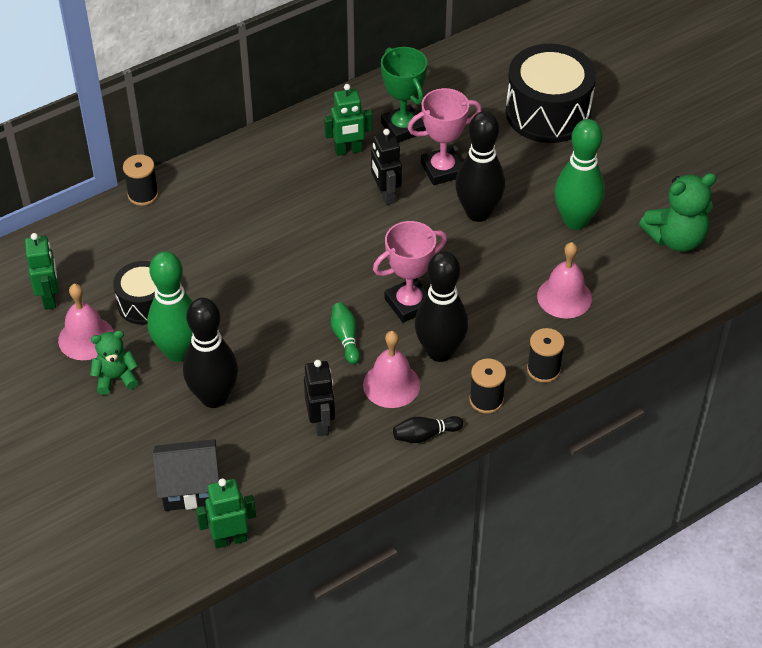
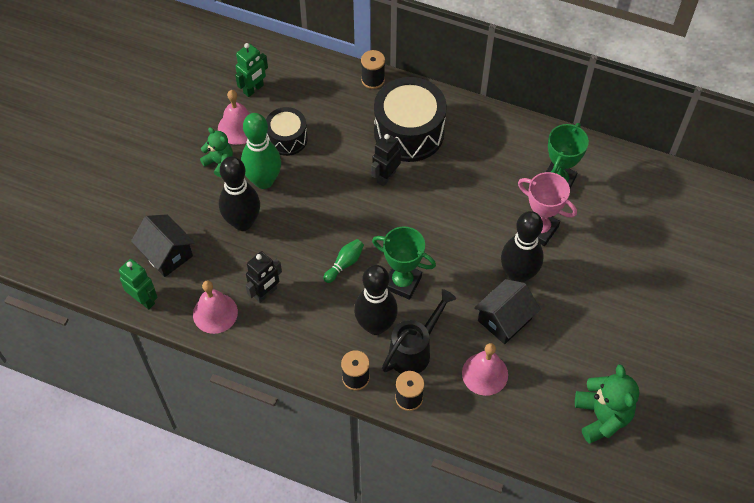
camera: 55 degrees right, 10 degrees up
green robot [324,84,372,156] -> none
pink bell [363,331,420,408] -> pink bell moved to [193,281,238,334]
black robot [371,129,402,205] -> black robot moved to [371,133,401,186]
pink trophy [373,221,447,323] -> green trophy [372,226,436,300]
black bowling pin [393,416,463,443] -> none
black drum [506,44,596,143] -> black drum moved to [374,77,447,162]
green bowling pin [554,119,605,230] -> none
green teddy bear [639,173,717,252] -> green teddy bear turned 135 degrees counterclockwise [575,364,639,443]
none -> black watering can [382,289,456,373]
none -> black house [474,279,540,344]

